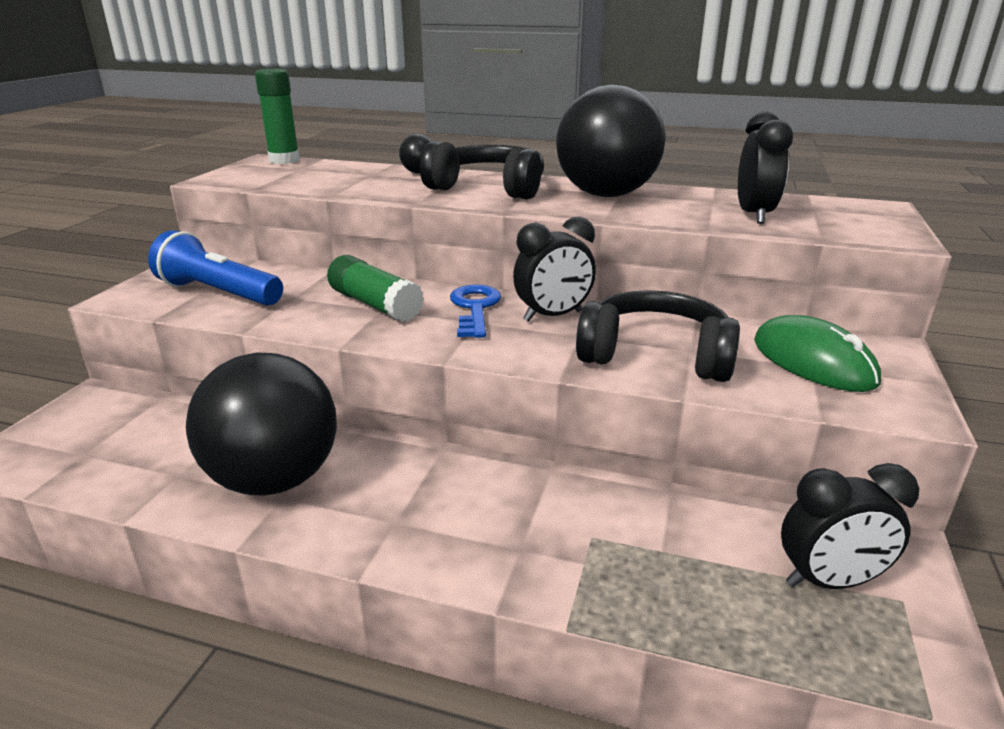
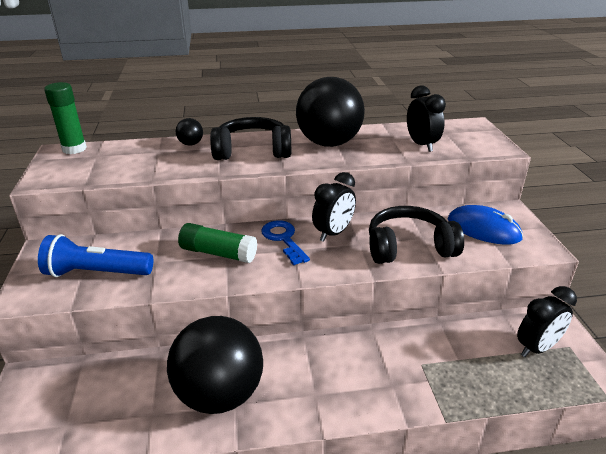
camera: 25 degrees left, 5 degrees up
green mouse [754,315,881,392] -> blue mouse [448,205,523,245]

